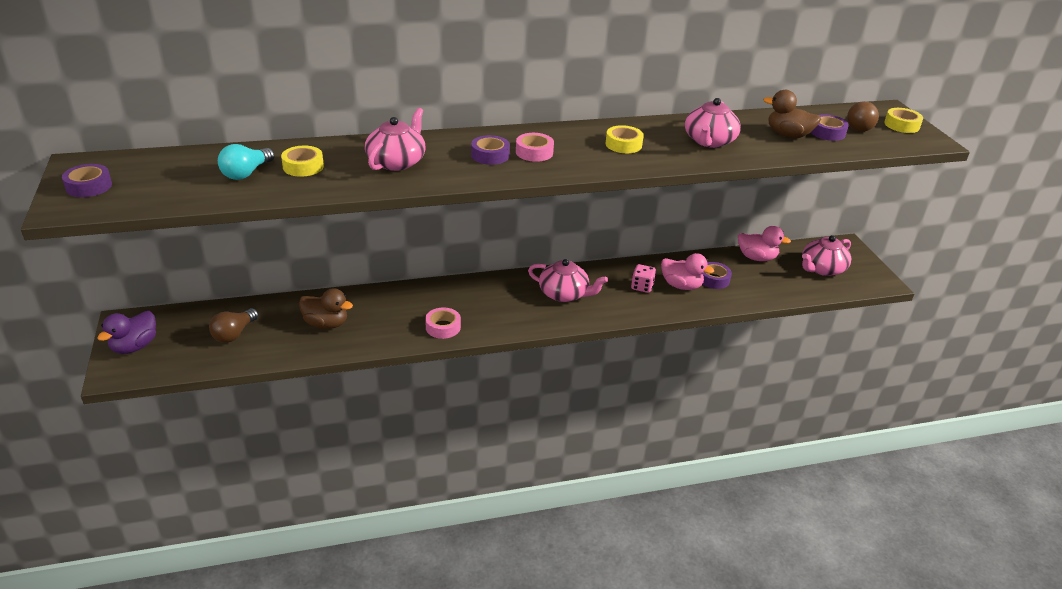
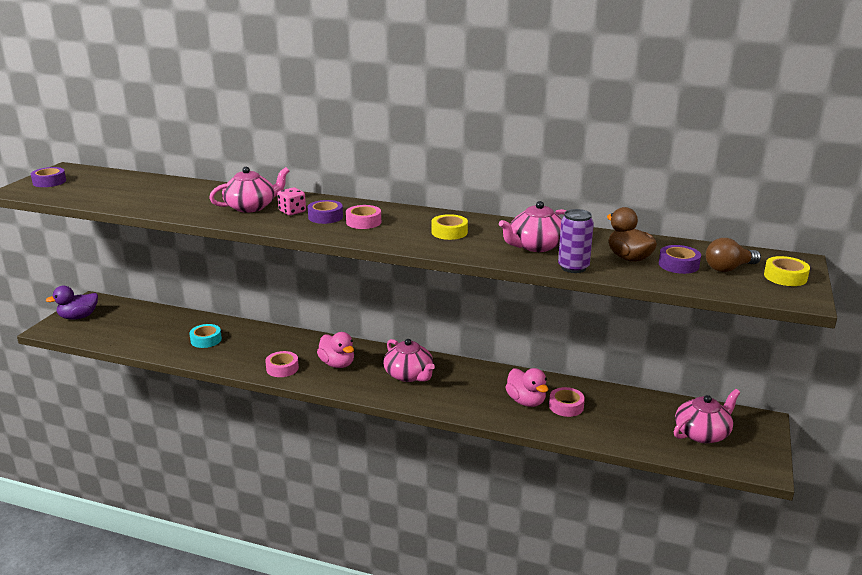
camera: 35 degrees right, 10 degrees down
brown light bulb [209,308,258,343] -> none
turquoise light bulb [218,144,274,180] -> none
yellow tape [281,146,324,177] -> none
brown duck [299,288,353,329] -> turquoise tape [189,324,222,348]
pink dice [631,264,656,293] -> pink dice moved to [277,187,306,215]
purple tape [702,262,732,289] -> pink tape [549,387,585,417]
pink duck [738,226,791,261] -> pink duck moved to [317,332,354,368]
pink teapot [802,235,851,276] -> pink teapot turned 150 degrees clockwise [674,389,740,443]
none -> purple can [558,209,594,273]

